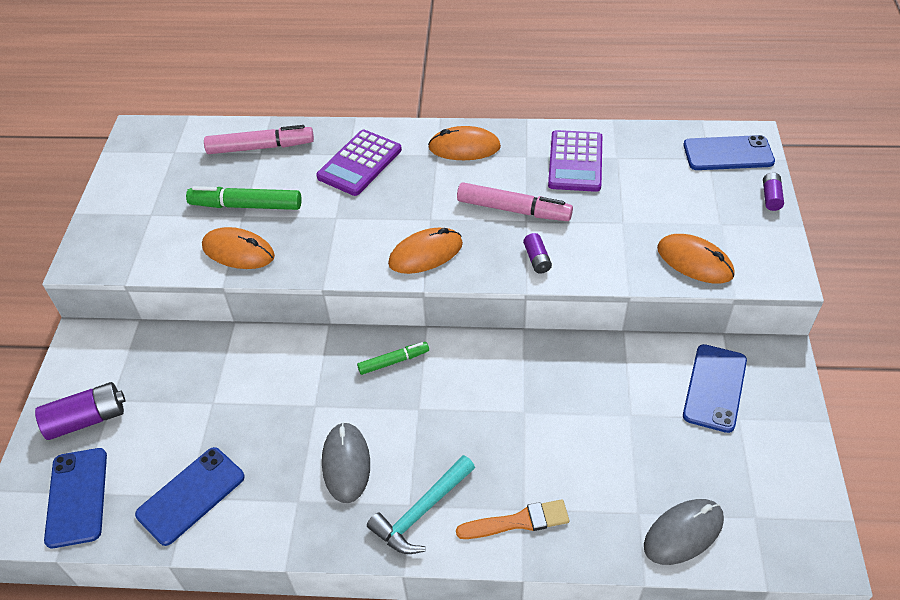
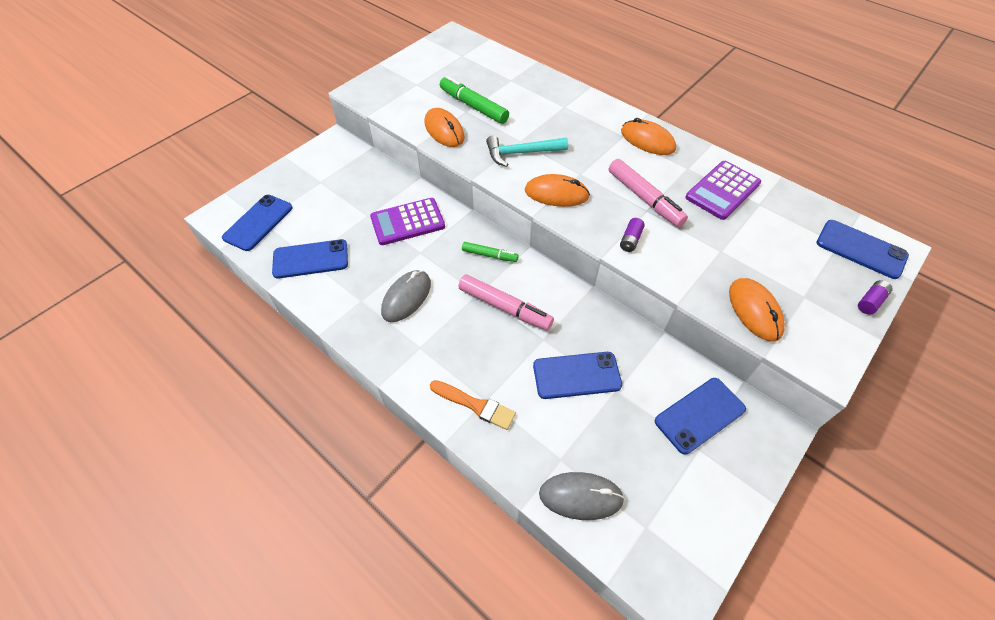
camera: 35 degrees right, 5 degrees up
purple battery [35,382,125,440] -> none
pink marker [204,125,314,154] -> pink marker moved to [458,274,554,330]
purple calculator [316,130,402,196] -> purple calculator moved to [370,198,445,245]
turquoise hammer [367,455,475,554] -> turquoise hammer moved to [486,135,568,167]
none -> blue phone [533,352,622,399]

